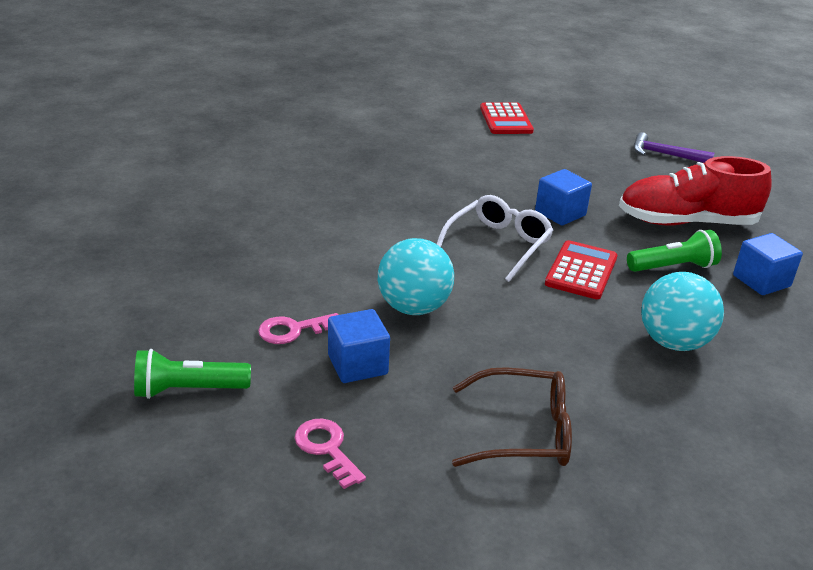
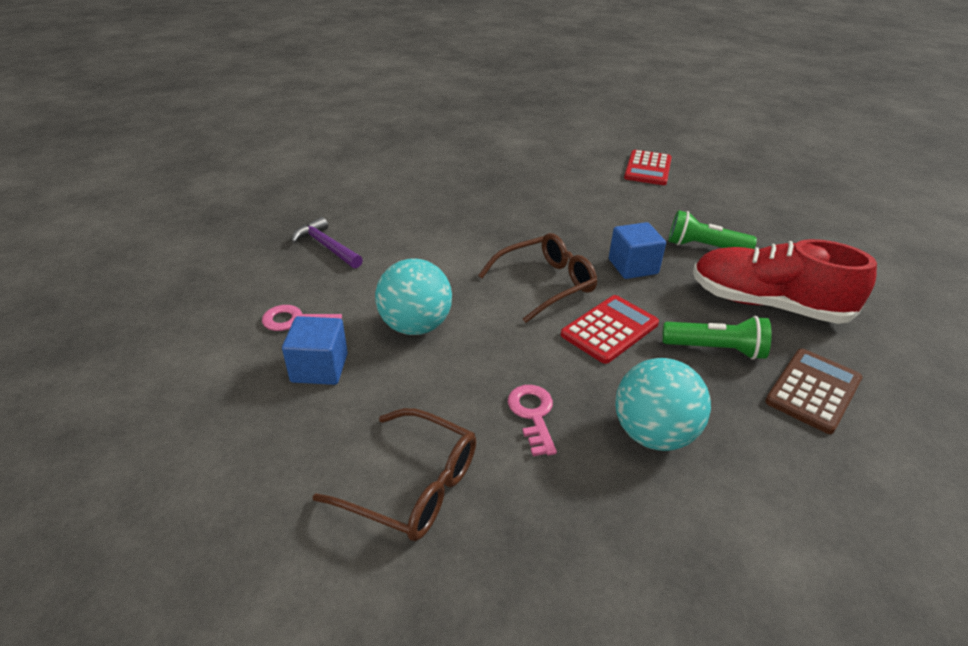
camera: 25 degrees right, 5 degrees up
green flashlight [134,349,251,399] -> green flashlight moved to [669,210,757,249]
pink key [295,419,366,489] -> pink key moved to [508,385,557,456]
white glasses [437,195,554,282] -> brown glasses [478,233,597,323]
purple hammer [634,132,714,163] -> purple hammer moved to [291,217,363,269]
blue cube [733,233,803,295] -> brown calculator [765,349,863,434]

